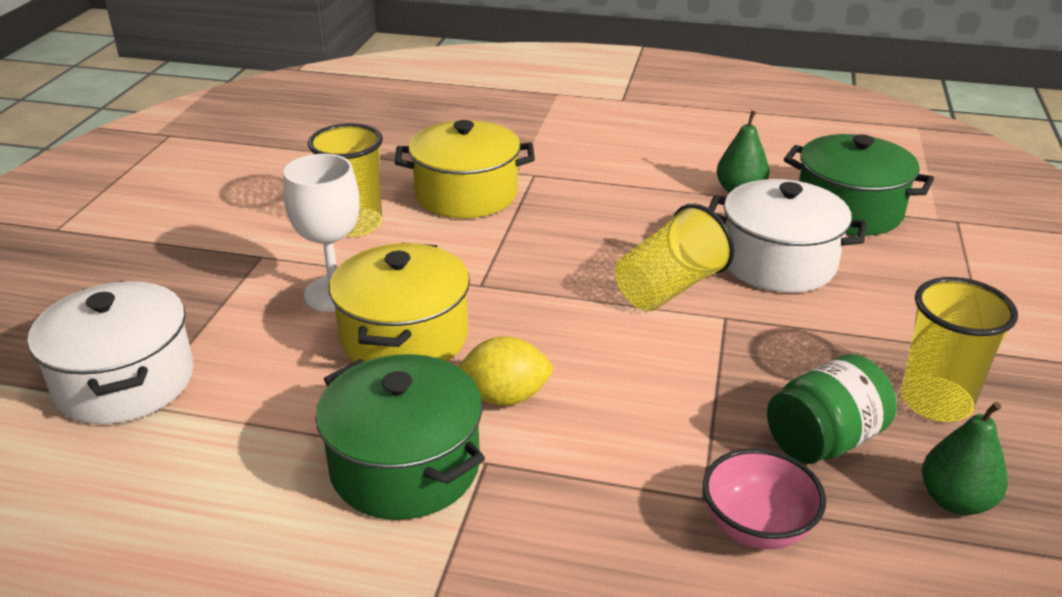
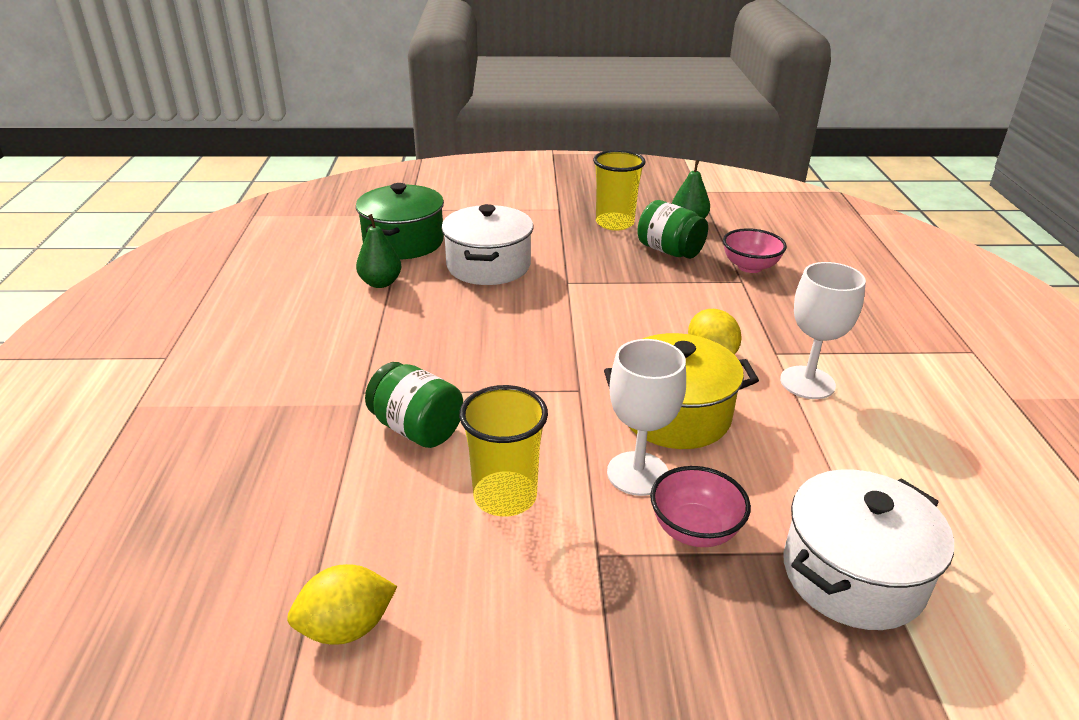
camera: 105 degrees left, 0 degrees up
green pot [315,354,485,520] -> white goblet [780,262,866,399]
yellow pot [395,120,535,218] -> green jar [365,362,463,448]
yellow cup [615,204,735,311] -> none
none -> yellow lemon [287,564,398,645]
none -> pink bowl [650,466,751,547]

